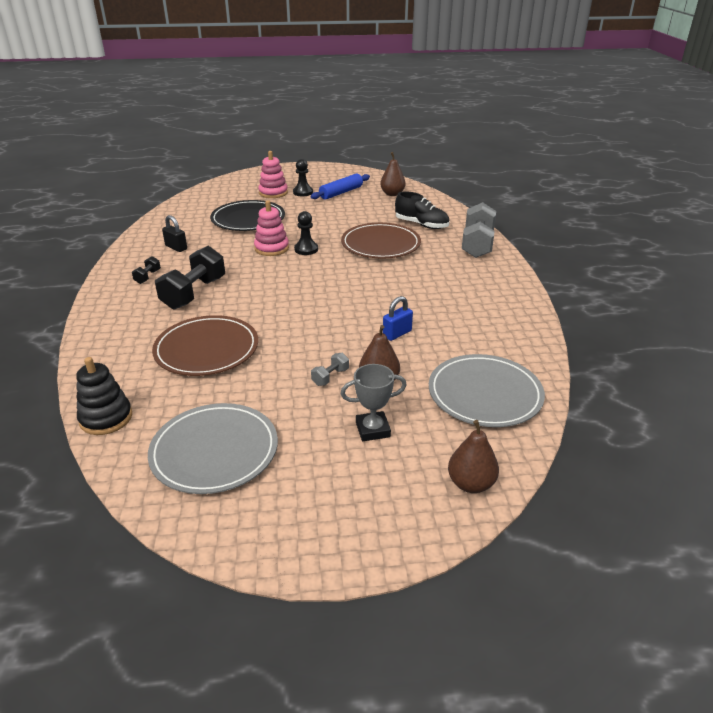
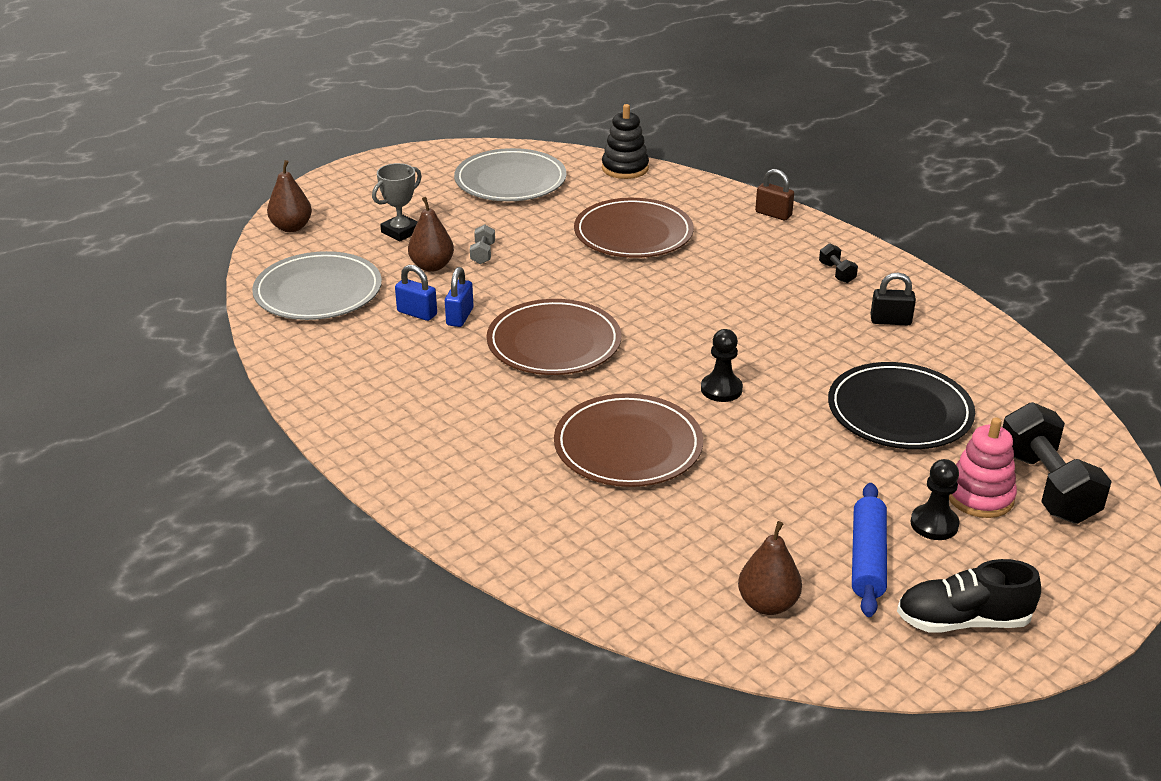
camera: 145 degrees right, 0 degrees up
black dumbbell [155,246,225,310] -> black dumbbell moved to [1003,402,1112,524]
pink stacking toy [254,200,289,256] -> none
black shoe [395,191,450,229] -> black shoe moved to [897,559,1041,633]
grey dumbbell [462,202,496,258] -> none
none -> blue padlock [395,265,437,321]
none -> brown plate [487,299,621,375]
none -> brown padlock [755,169,794,221]

